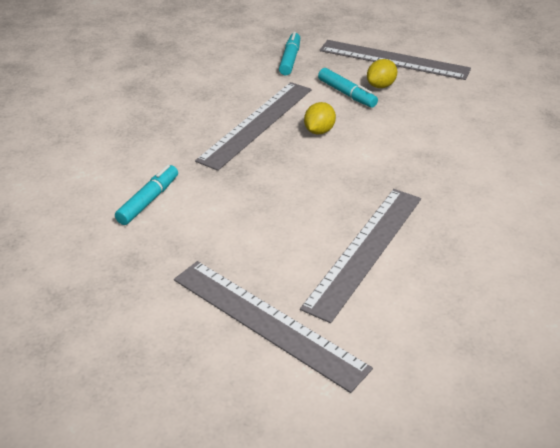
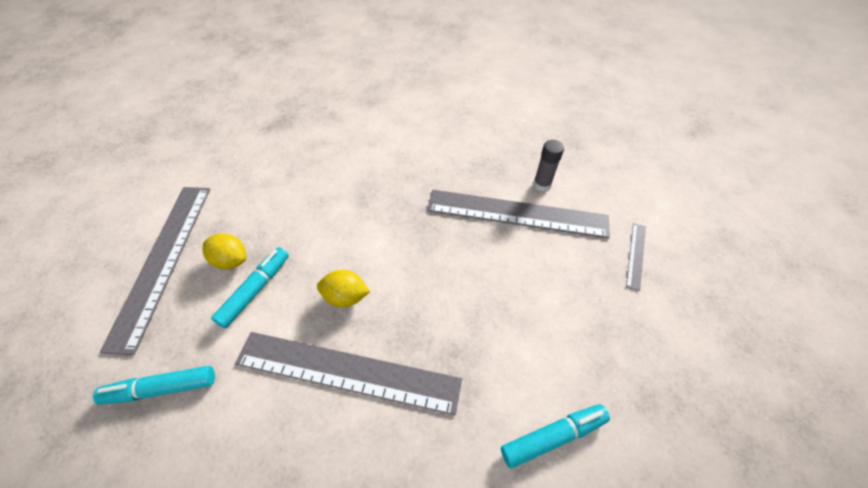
camera: 110 degrees left, 15 degrees up
turquoise marker [115,165,178,225] -> turquoise marker turned 150 degrees clockwise [501,404,610,468]
grey ruler [174,261,373,393] -> grey ruler [626,223,646,291], size x0.42
none -> grey glue stick [533,140,564,191]

